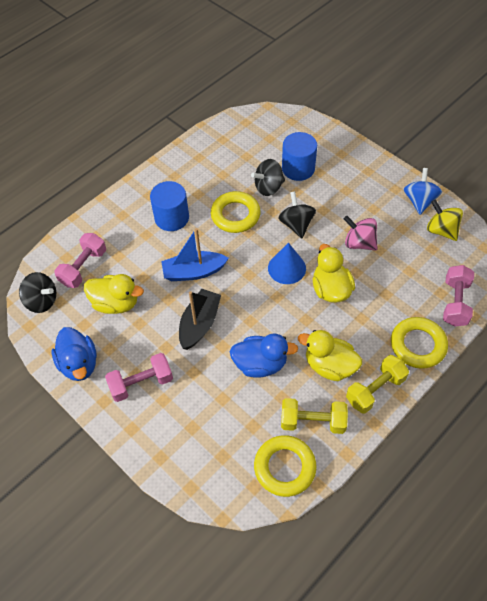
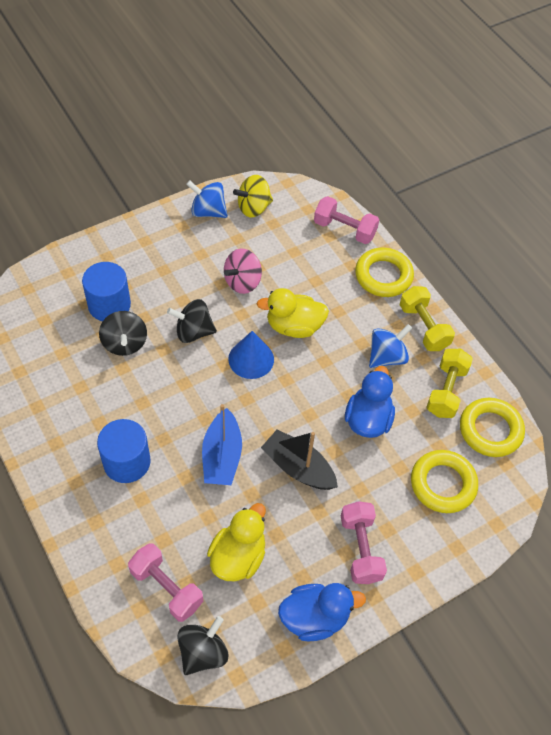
camera: 80 degrees left, 0 degrees up
yellow ring [211,191,261,233] -> yellow ring moved to [411,450,478,513]
yellow duck [298,330,362,381] -> blue spinning top [369,324,412,368]

